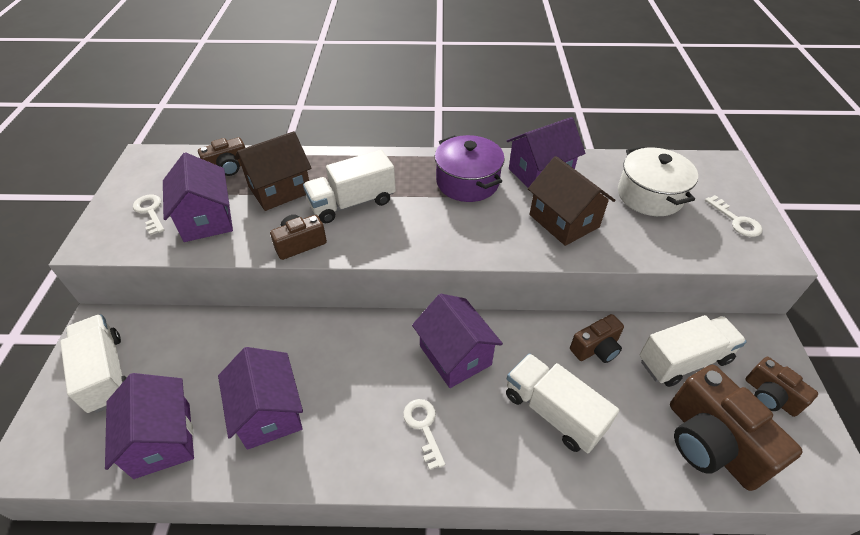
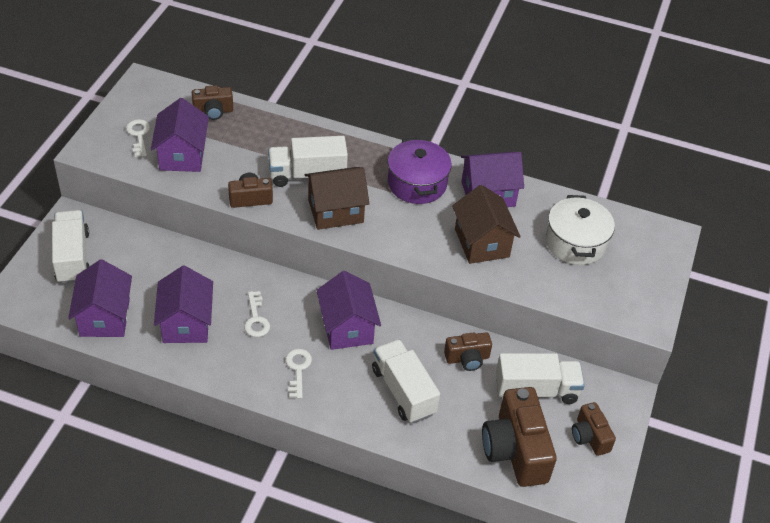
camera: 15 degrees right, 0 degrees up
brown house [235,131,311,211] -> brown house moved to [305,167,370,230]
white key [705,195,762,237] -> white key moved to [244,291,270,337]

